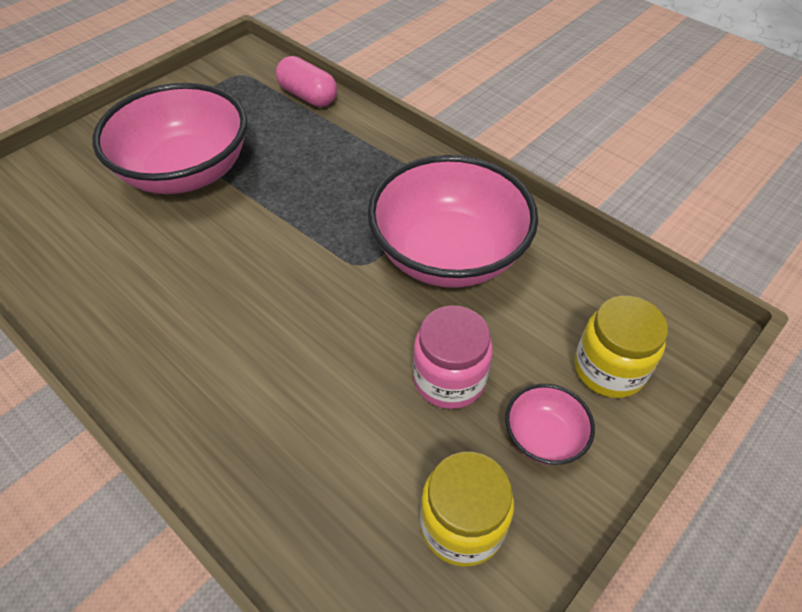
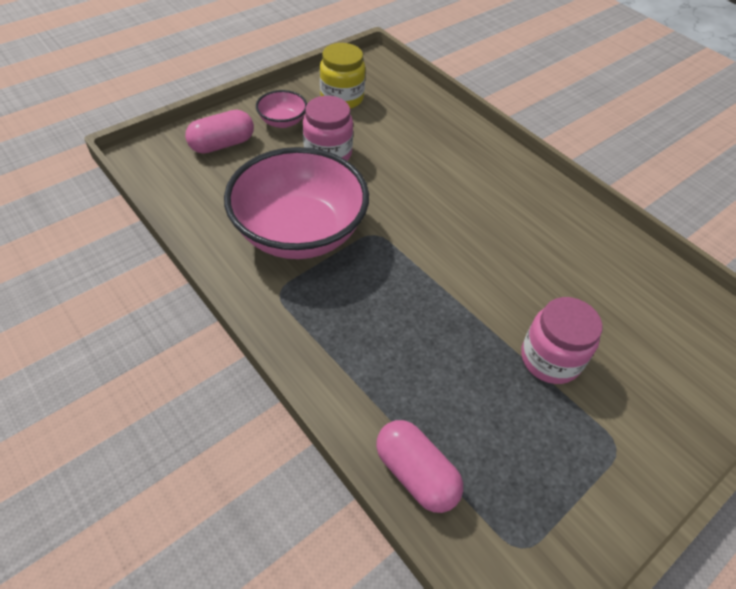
camera: 175 degrees left, 0 degrees up
pink bowl [92,83,247,194] -> pink jar [521,297,602,384]
yellow jar [574,296,668,398] -> pink capsule [185,110,254,154]

